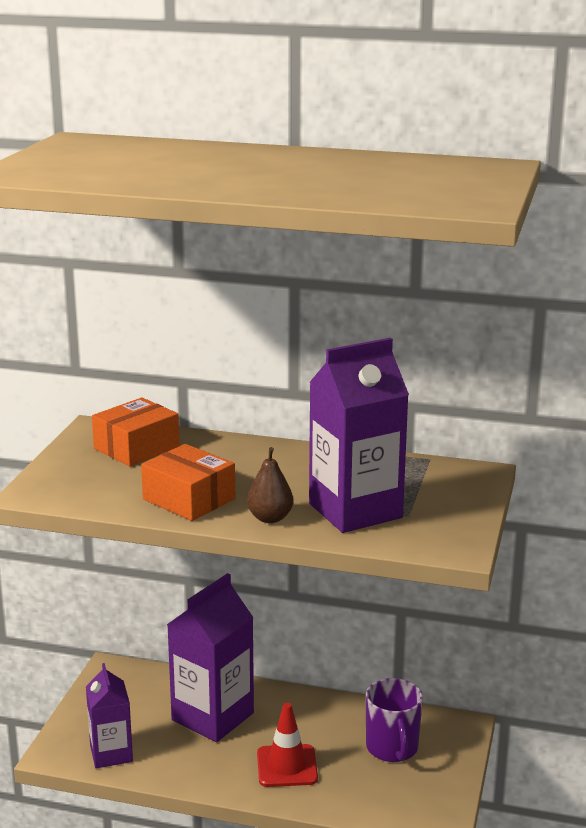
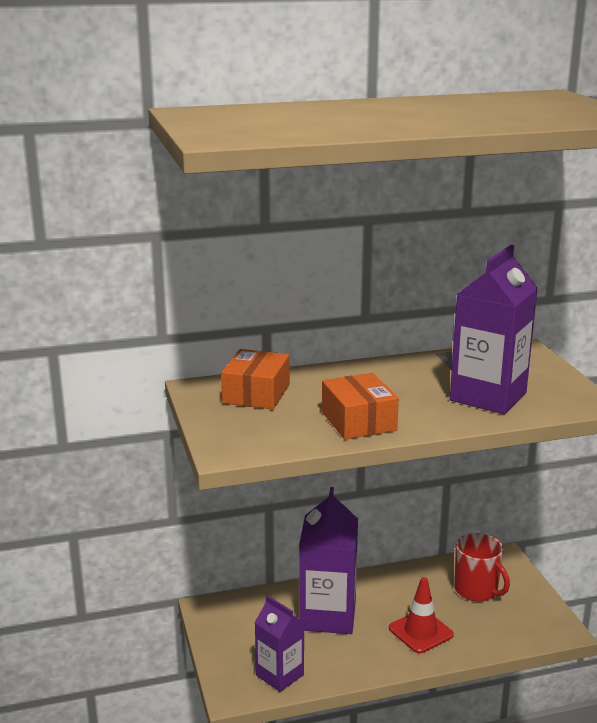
camera: 30 degrees left, 0 degrees up
orange box [141,444,235,521] -> orange box turned 60 degrees clockwise [322,373,399,440]
brown pear [247,447,294,523] -> none
purple mug [366,678,423,762] -> red mug [454,533,510,602]

